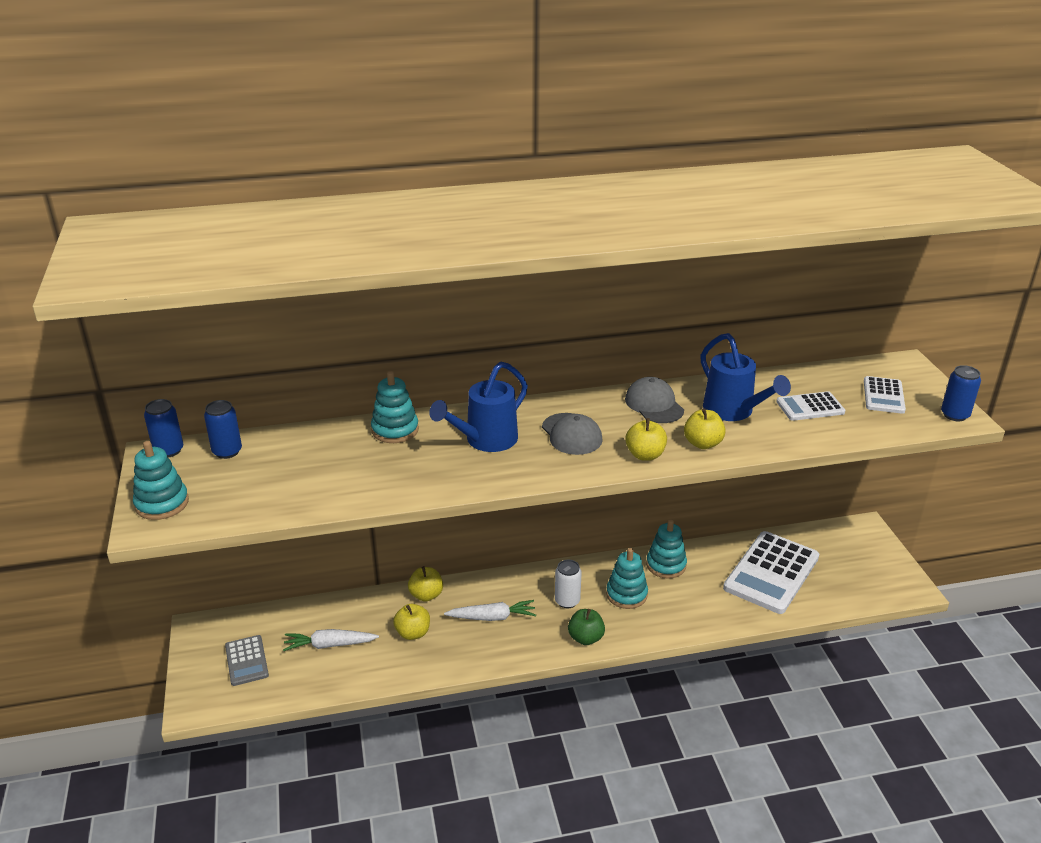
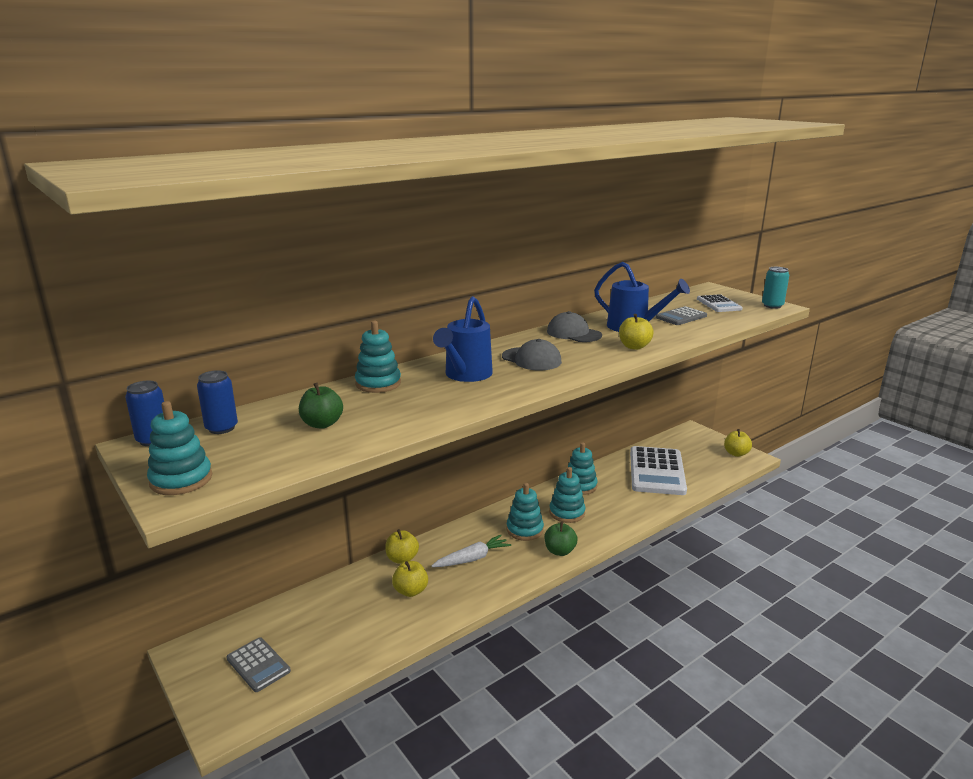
camera: 25 degrees left, 10 degrees down
white carrot [283,629,379,651] -> none
white can [555,560,582,608] -> turquoise stacking toy [507,483,544,541]
yellow apple [625,418,667,461] -> yellow apple moved to [724,429,752,457]
white calculator [776,391,845,421] -> grey calculator [656,306,707,325]
blue can [941,365,981,421] -> turquoise can [762,267,789,309]
none -> green apple [299,383,343,429]

